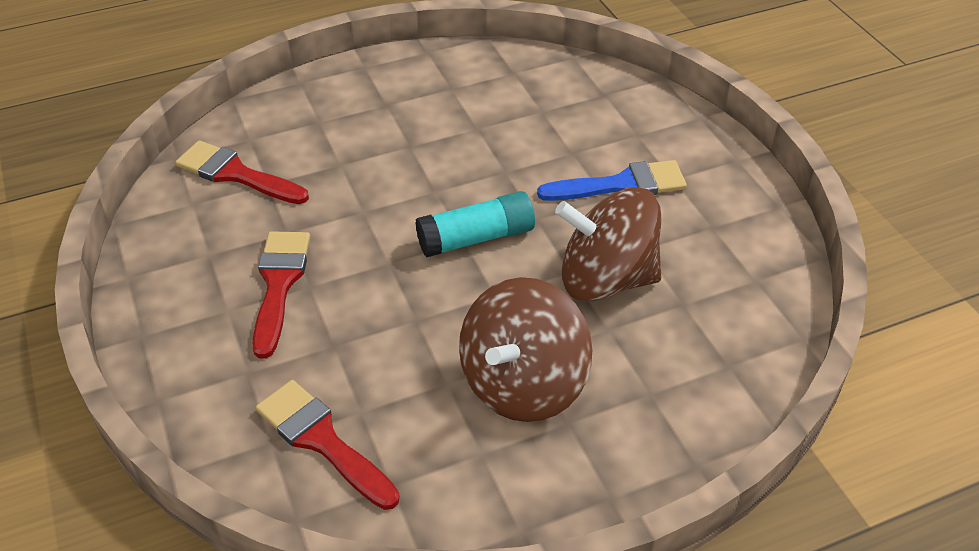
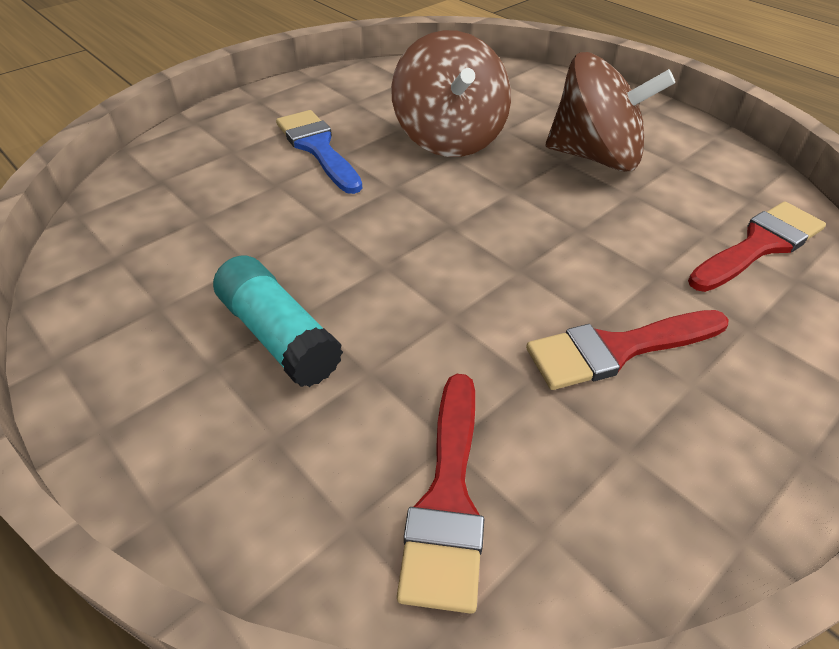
camera: 110 degrees left, 0 degrees up
red brush [255,380,400,510] -> red brush turned 150 degrees counterclockwise [688,202,826,292]
turquoise glue stick [415,191,535,258] -> turquoise glue stick moved to [213,256,343,387]

